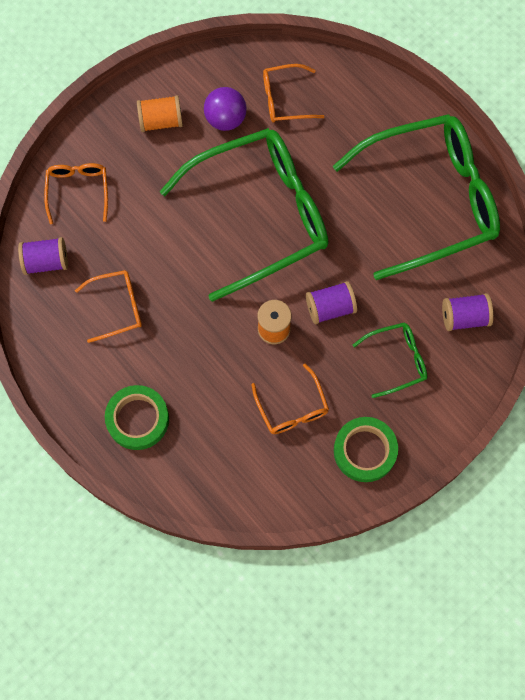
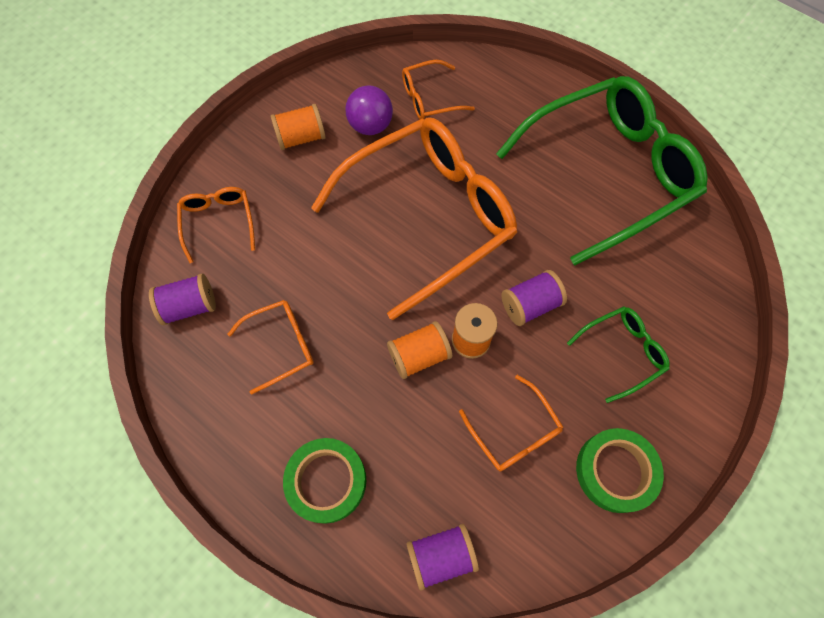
camera: 10 degrees left, 5 degrees down
green glasses [160,128,328,302] -> orange glasses [311,117,517,320]
purple spool [442,293,494,331] -> purple spool moved to [406,524,479,591]
none -> orange spool [387,321,452,379]

